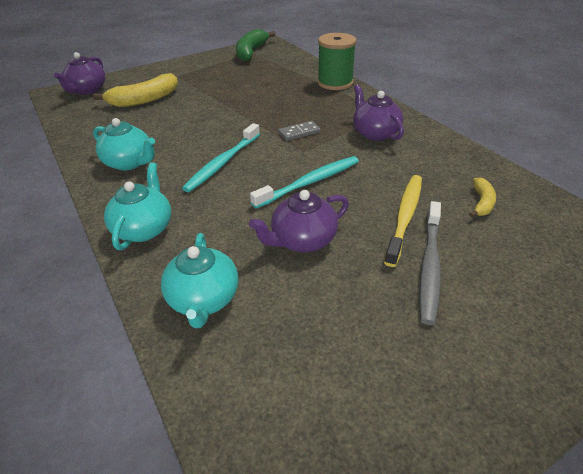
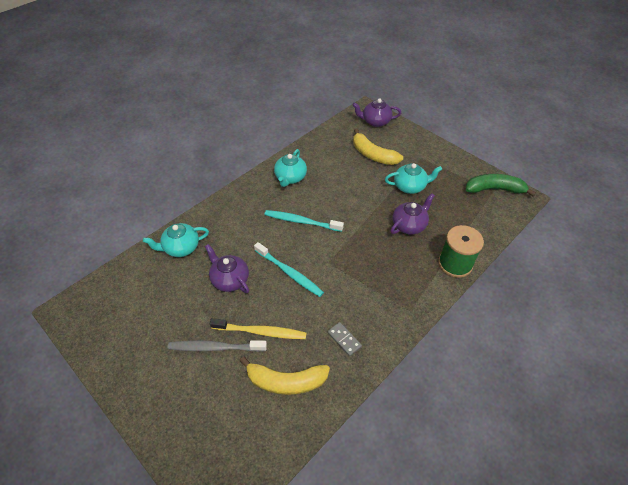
camera: 75 degrees right, 10 degrees up
turquoise teapot [104,162,171,250] -> turquoise teapot moved to [385,163,442,194]
grey domino [278,121,321,141] -> grey domino moved to [327,322,362,356]
purple teapot [353,85,404,141] -> purple teapot moved to [390,193,435,235]
yellow banana [469,177,496,217] -> yellow banana [240,357,330,395], size x1.90

